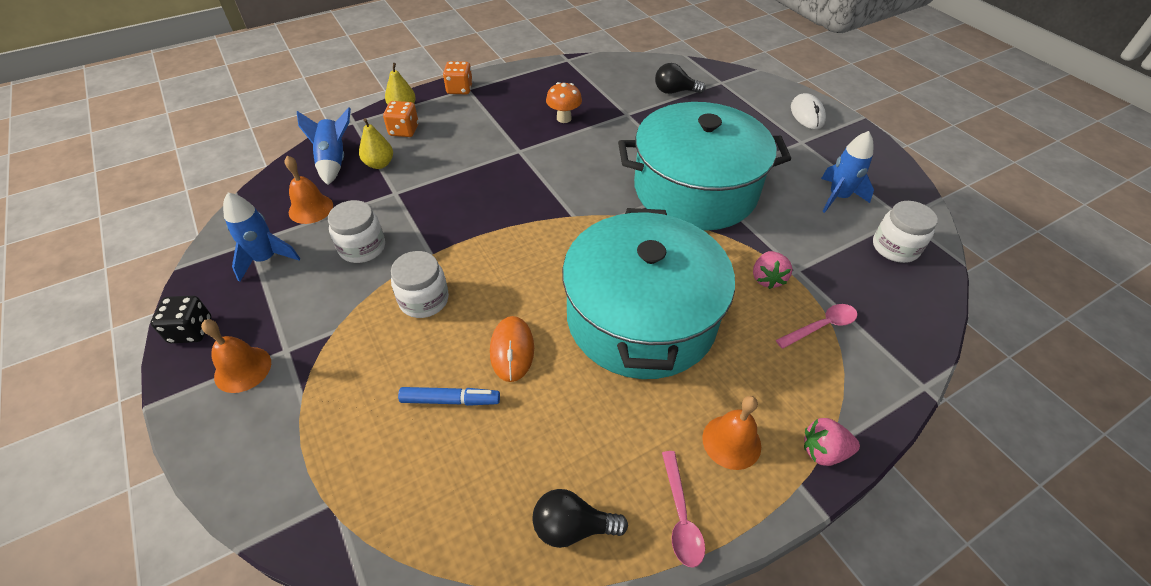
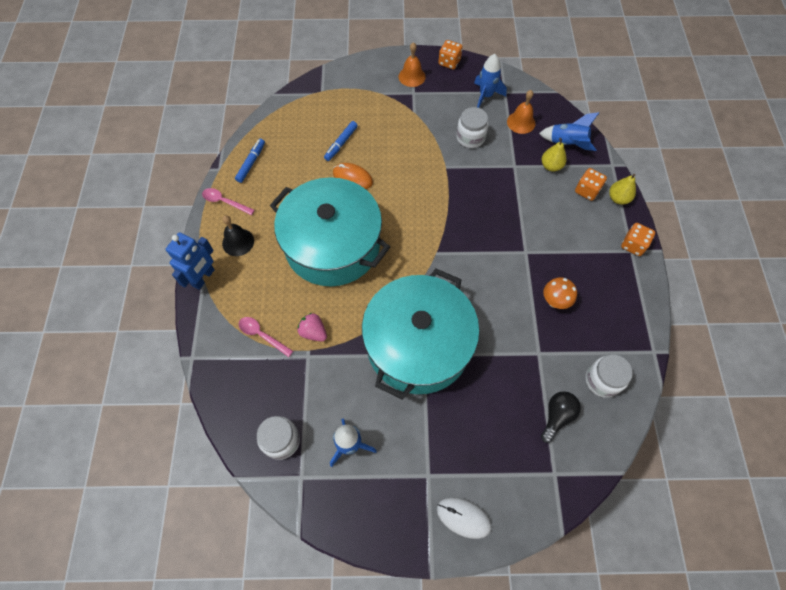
camera: 120 degrees right, 15 degrees up
black dice [151,296,211,343] -> orange dice [438,40,463,69]
white jar [391,251,449,318] -> white jar moved to [585,355,633,398]
black light bulb [532,489,628,548] -> blue marker [235,139,265,183]
orange bell [702,396,761,470] -> black bell [222,215,254,256]
pink spoon [776,304,857,349] -> pink spoon turned 120 degrees clockwise [239,317,293,357]
pink strawberry [804,418,860,466] -> blue robot [166,232,215,290]

